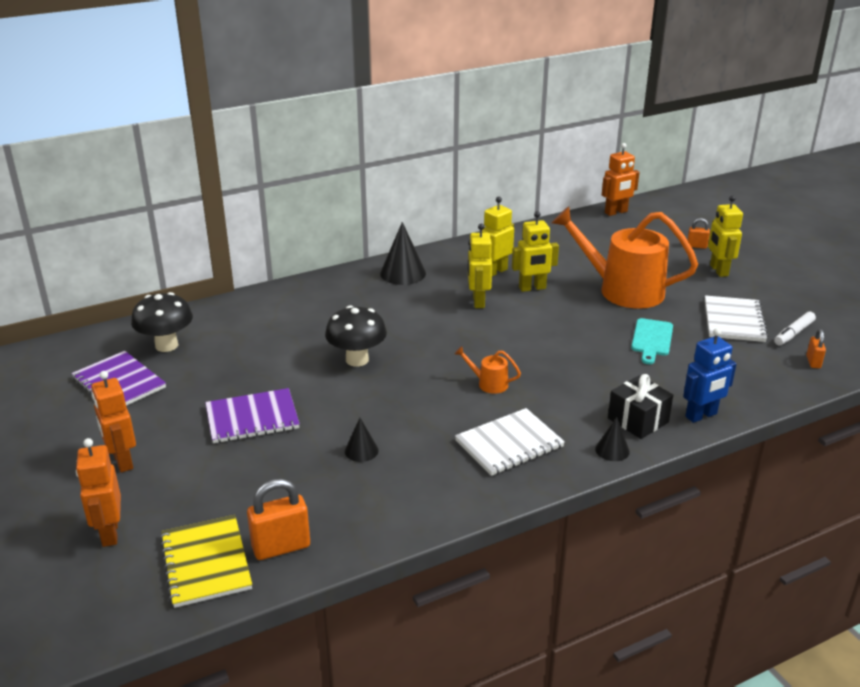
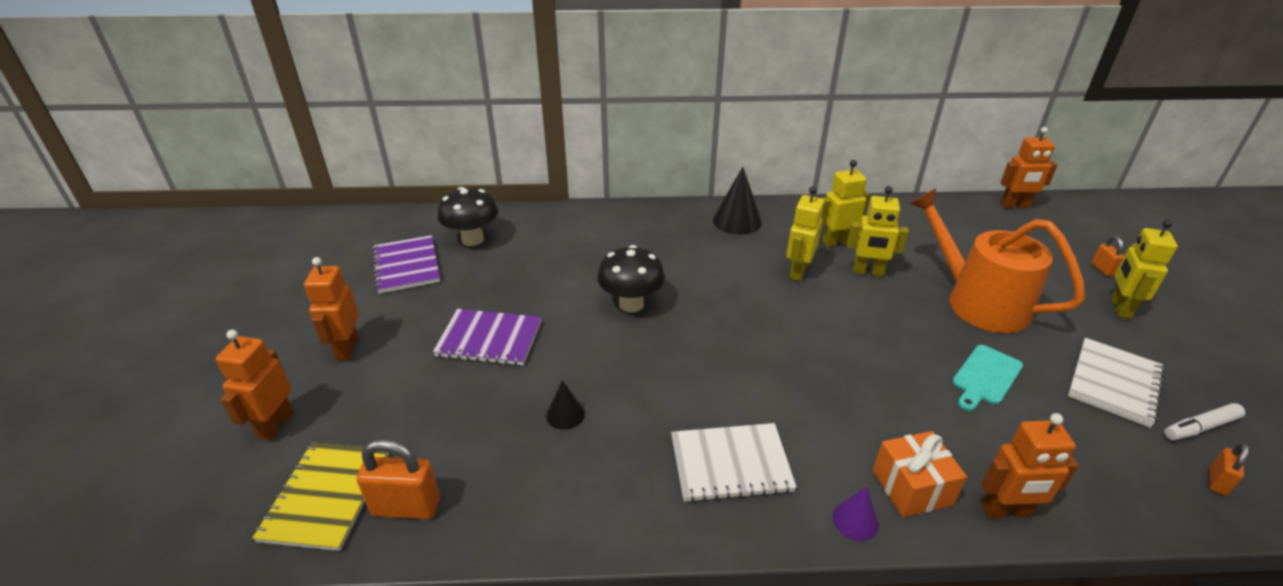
camera: 25 degrees right, 5 degrees up
orange watering can [455,346,521,394] -> none
black cone [595,417,630,461] -> purple cone [832,486,879,541]
black gift [608,374,673,439] -> orange gift [873,431,967,518]
blue robot [683,328,737,423] -> orange robot [981,413,1079,518]
orange padlock [687,218,710,249] -> orange padlock turned 45 degrees clockwise [1091,236,1124,276]

